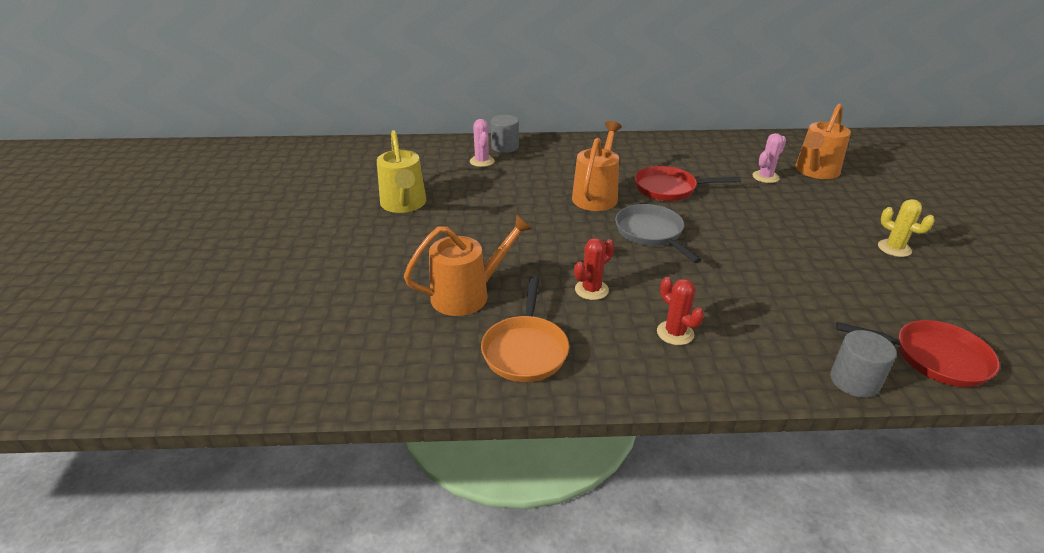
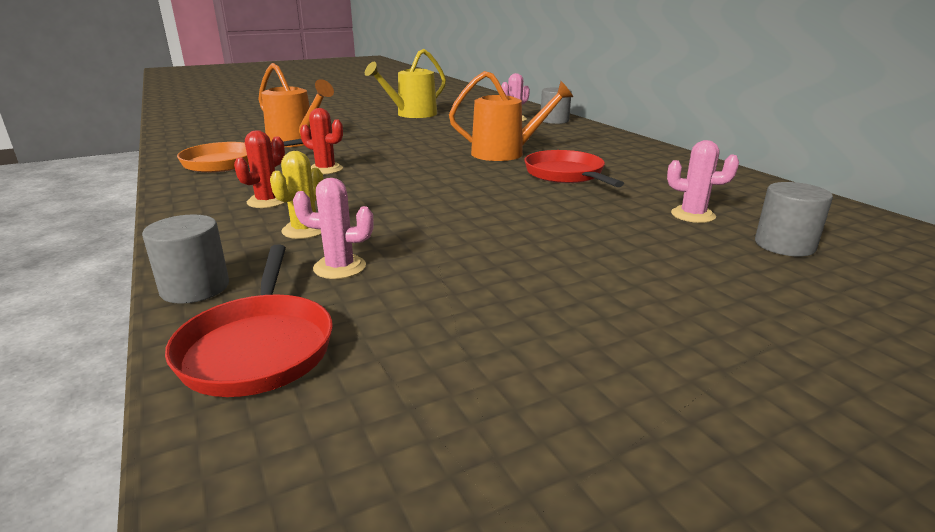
camera: 65 degrees right, 10 degrees down
grey pan [615,204,702,263] -> none
orange watering can [795,103,851,179] -> grey cylinder [755,182,833,256]
yellow cactus [878,199,935,257] -> yellow cactus moved to [270,151,323,239]
none -> pink cactus [293,178,374,279]

